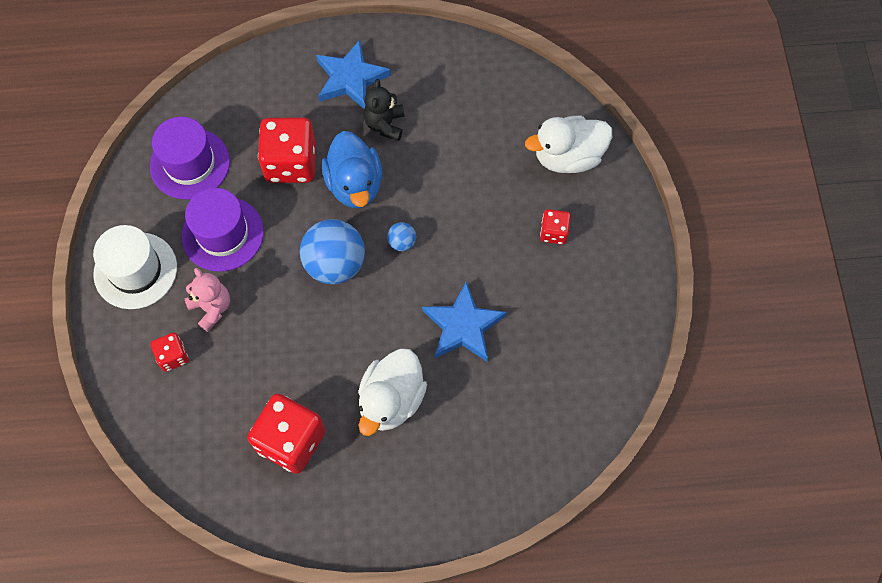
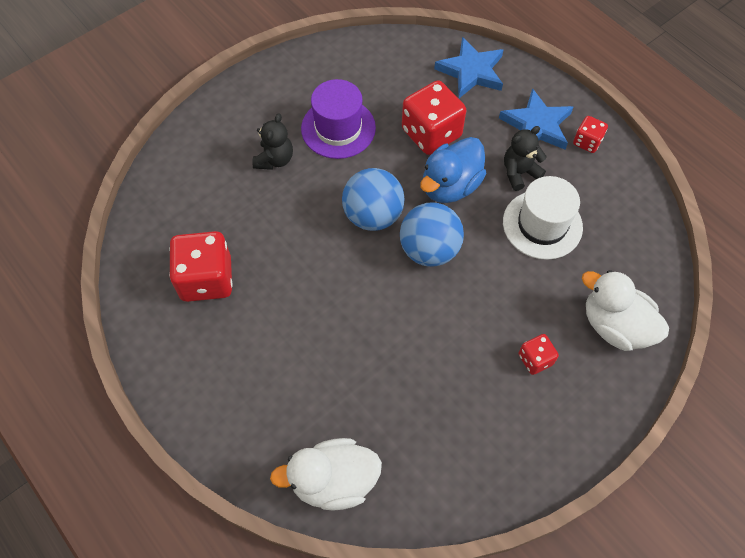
camera: 55 degrees right, 5 degrees down
white hat [93,225,177,309] -> white hat moved to [503,176,583,260]
purple hat [150,117,230,200] -> none
red dice [151,333,189,372] -> red dice moved to [573,116,608,153]
pink teddy bear [185,268,230,332] -> black teddy bear [252,113,293,170]
white duck [358,348,427,436] -> white duck moved to [270,438,382,511]
blue ball [387,222,416,251] -> blue ball [400,203,464,267], size x2.19
blue star [422,281,507,362] -> blue star moved to [434,37,503,98]

